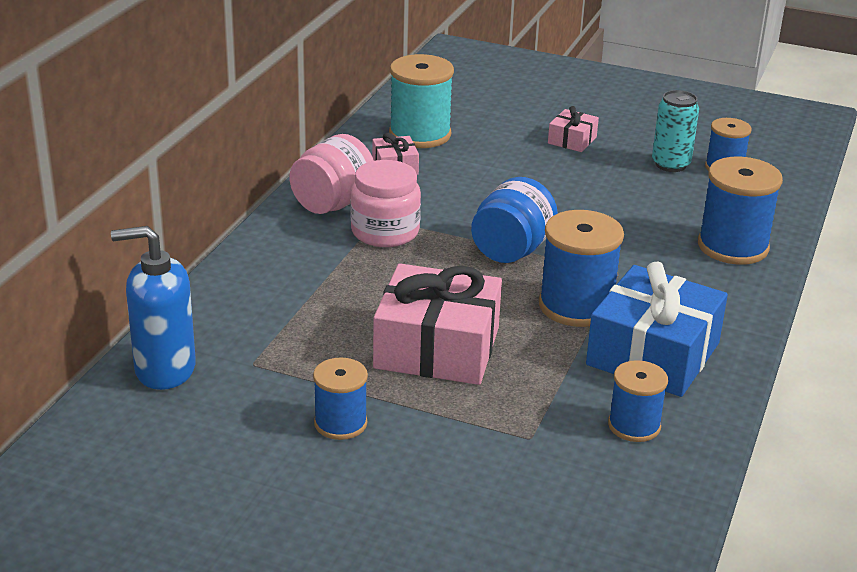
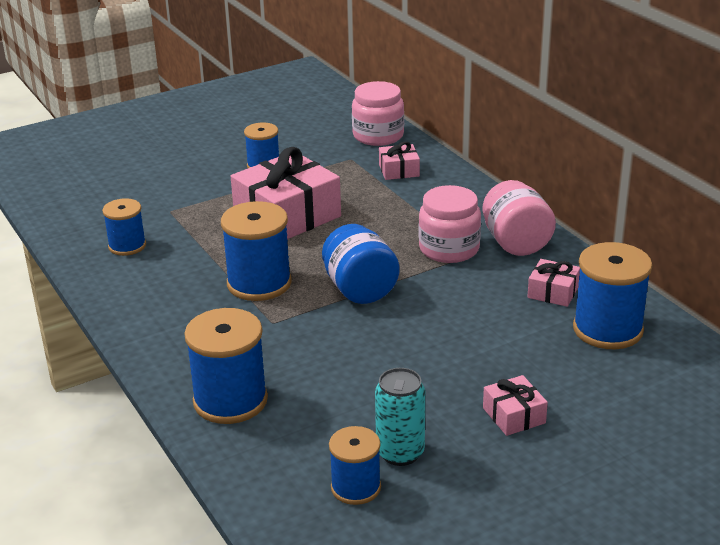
camera: 130 degrees right, 0 degrees up
blue soap dispenser [111,226,196,390] -> pink jar [352,81,404,146]
turquoise spool [389,54,454,148] -> blue spool [573,242,652,349]
blue gift [586,261,728,397] -> none
none -> pink gift [379,141,420,180]

